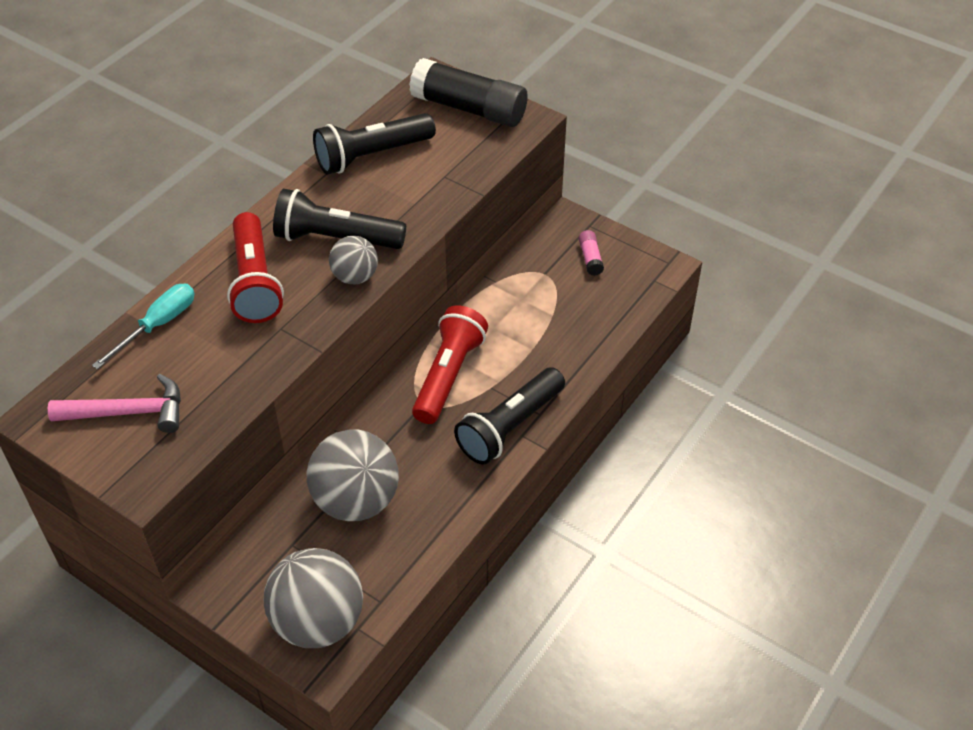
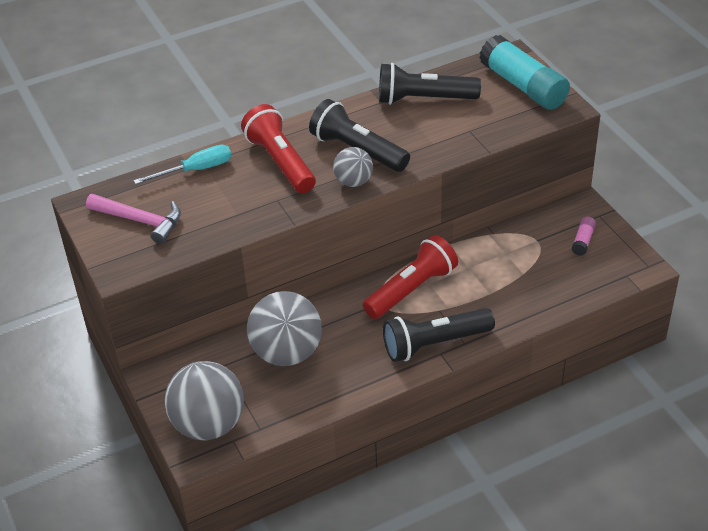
camera: 30 degrees right, 5 degrees down
red flashlight [227,212,284,323] -> red flashlight turned 135 degrees clockwise [241,104,316,193]
black glue stick [409,58,528,127] -> turquoise glue stick [479,35,570,110]

